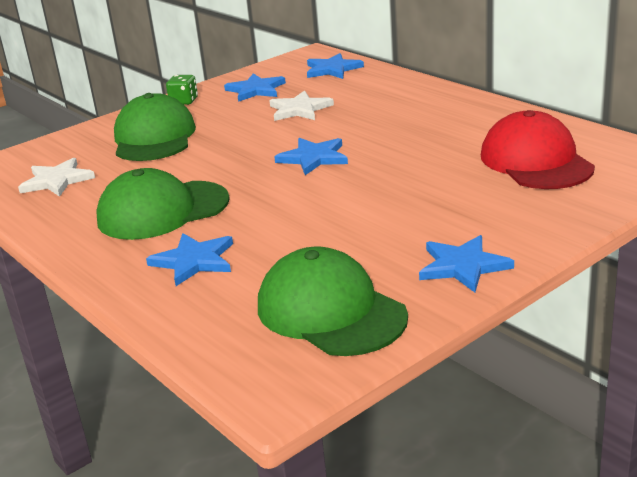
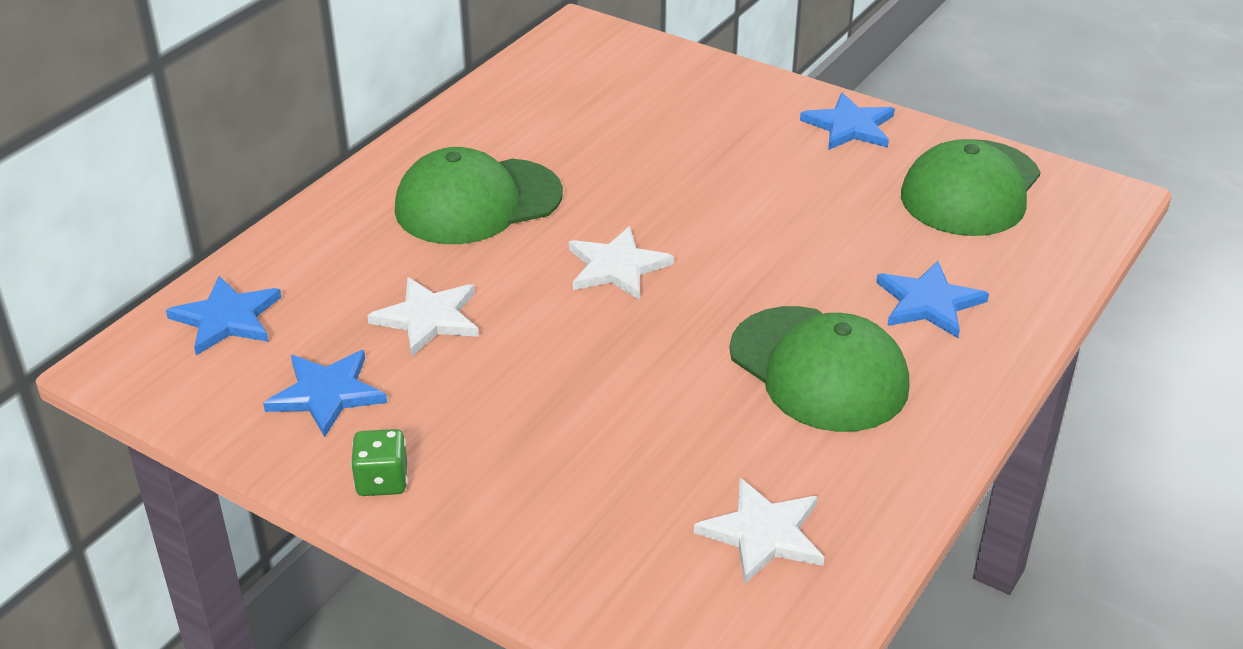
camera: 110 degrees left, 10 degrees up
green cap [114,93,196,161] -> green cap moved to [395,147,563,244]
blue star [274,138,348,175] -> white star [569,226,674,300]
red cap [481,110,595,189] -> none

